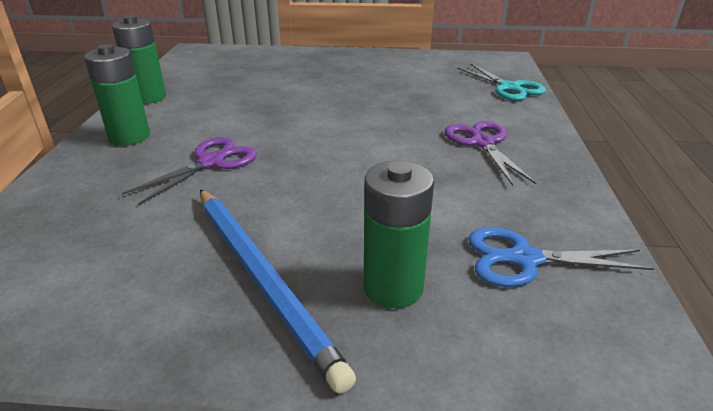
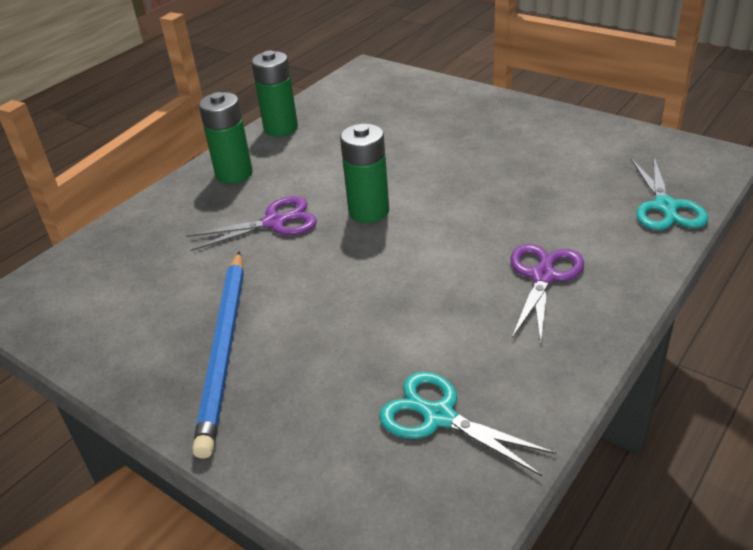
camera: 35 degrees right, 5 degrees up
green battery [364,161,434,308] -> green battery moved to [340,124,389,223]
blue scissors [468,227,654,287] -> turquoise scissors [379,372,556,476]

